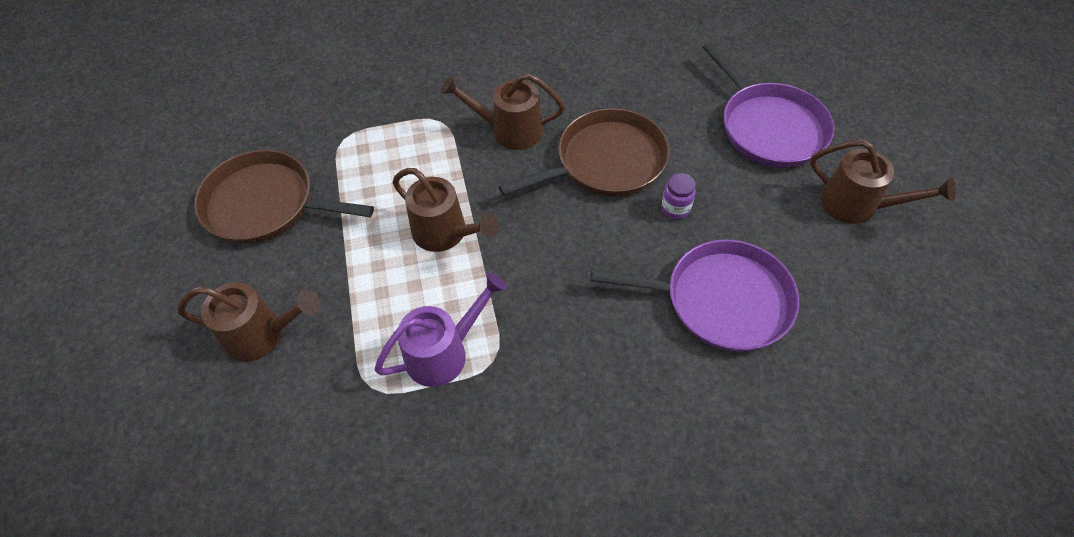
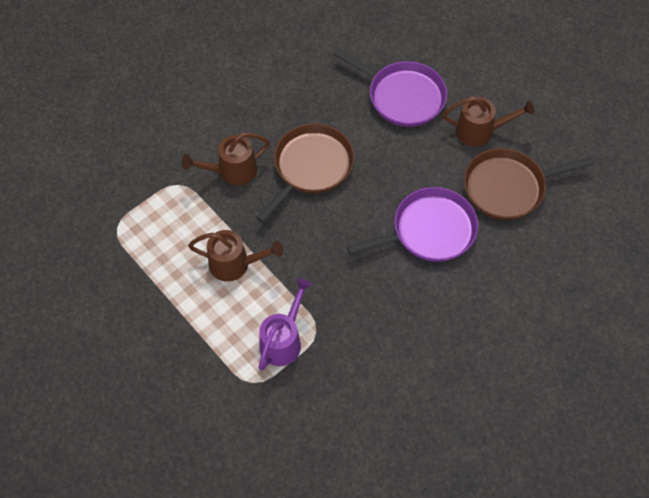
camera: 30 degrees left, 5 degrees up
brown watering can [178,282,320,362] -> none
brown pan [194,150,374,244] -> brown pan moved to [464,148,594,220]
purple jar [661,173,696,219] -> none

